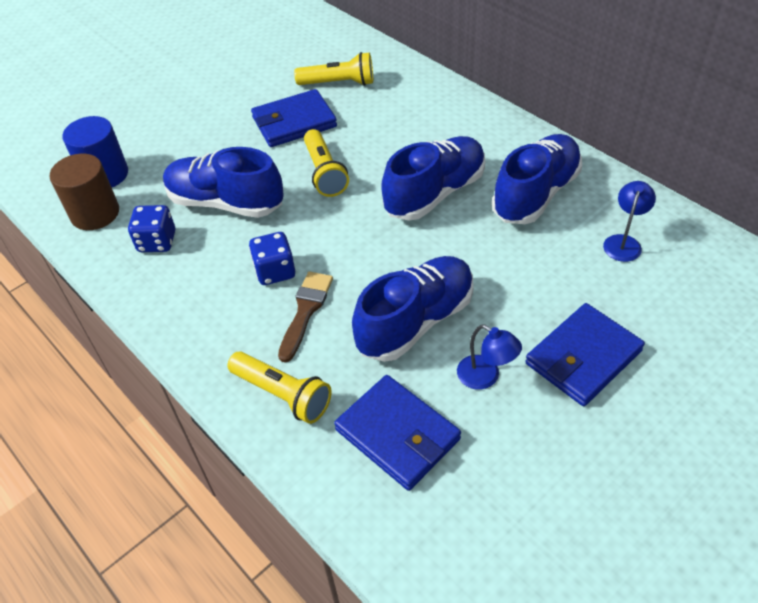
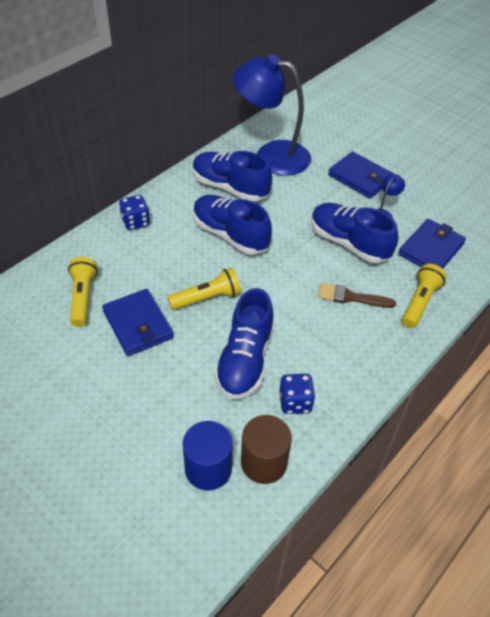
camera: 100 degrees left, 0 degrees up
blue dice [249,232,295,285] -> blue dice moved to [119,195,150,230]
blue lamp [603,181,656,262] -> blue lamp [233,54,311,176], size x2.46

